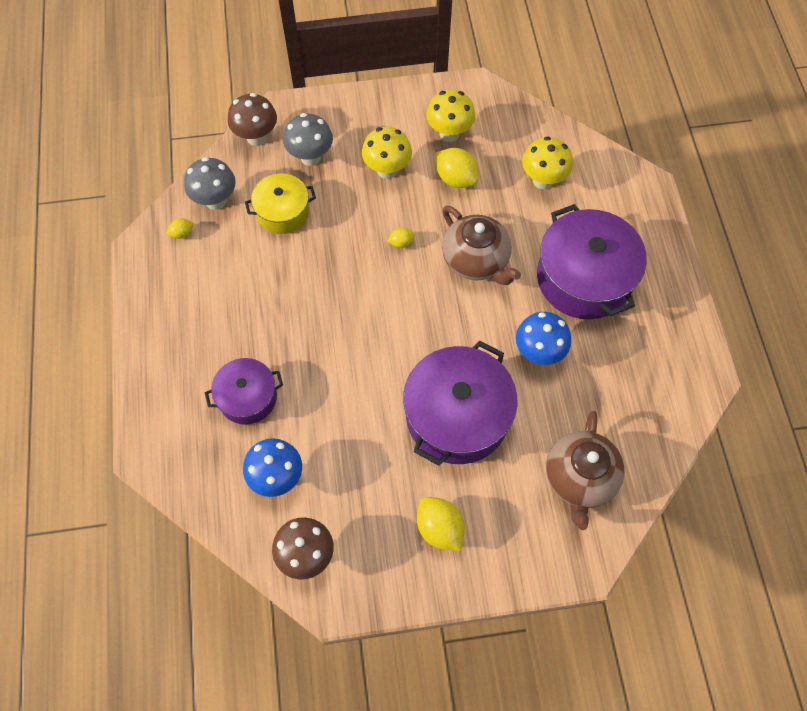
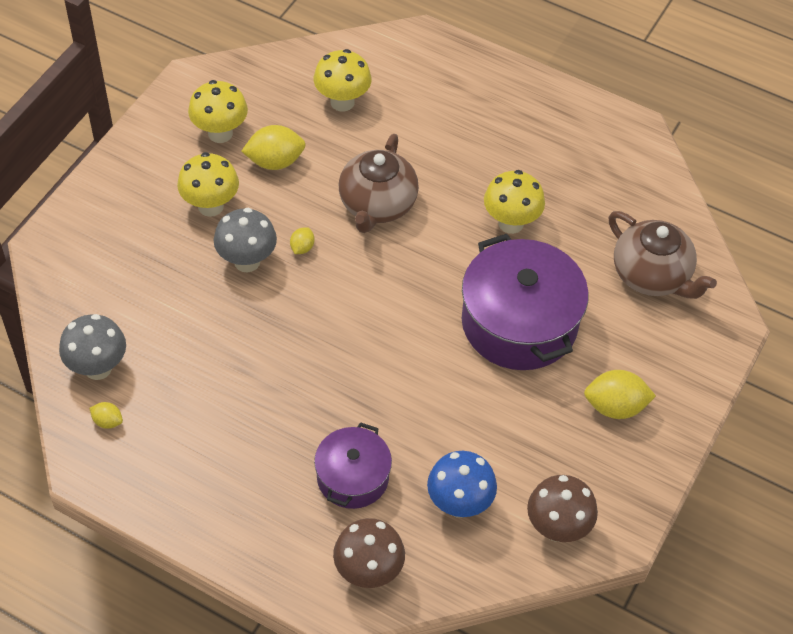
camera: 55 degrees left, 10 degrees down
yellow lemon [167,218,194,239] -> yellow lemon turned 75 degrees counterclockwise [89,402,123,429]
brown mushroom [228,93,277,146] -> brown mushroom moved to [333,518,405,588]
yellow pot [245,174,316,234] -> none
grey mushroom [283,113,333,166] -> grey mushroom moved to [214,208,277,272]
brown teapot [442,205,521,285] -> brown teapot turned 105 degrees clockwise [339,134,419,233]
blue mushroom [516,312,571,365] -> yellow mushroom [484,170,545,234]
purple pot [537,204,647,319] -> none

